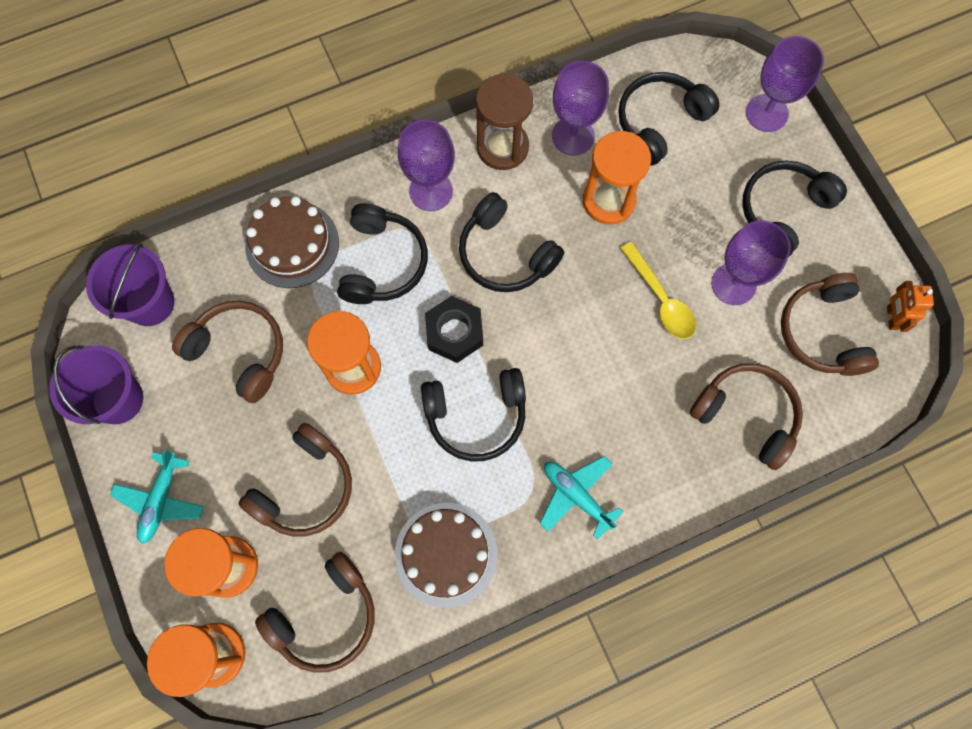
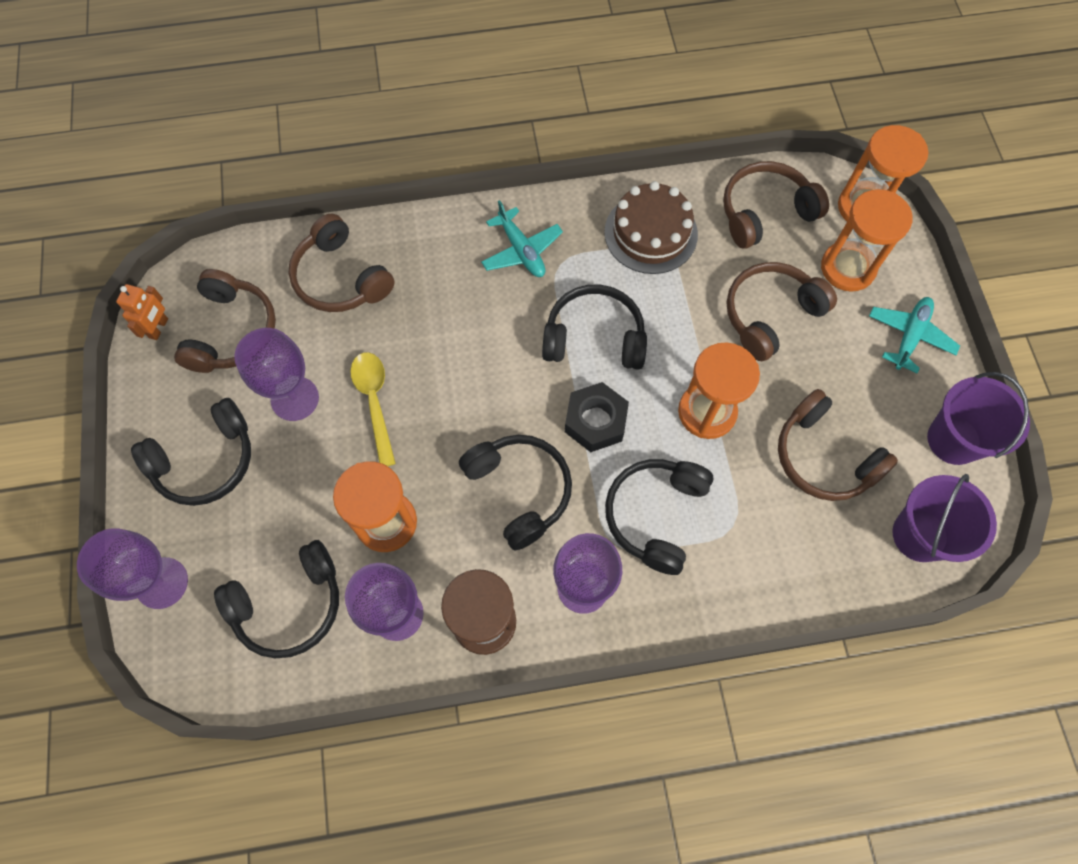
camera: 165 degrees left, 5 degrees down
brown cake [245,196,339,288] -> none

